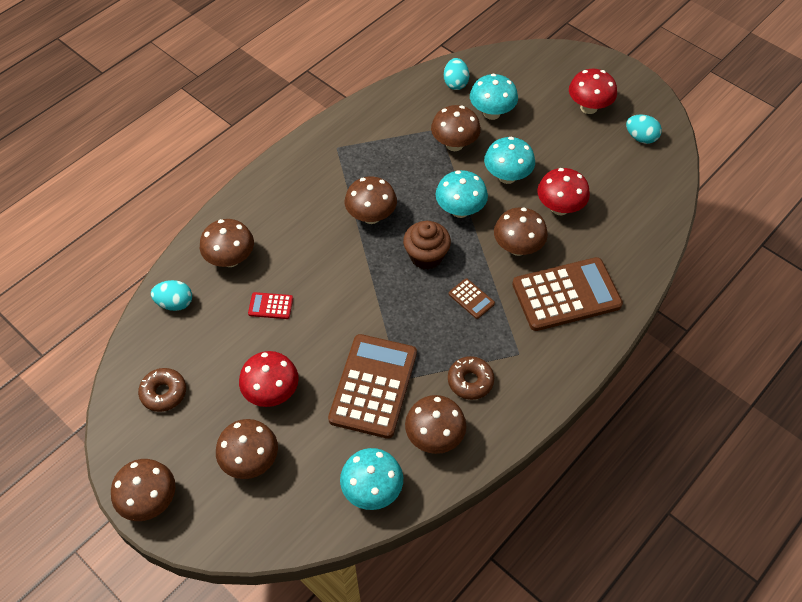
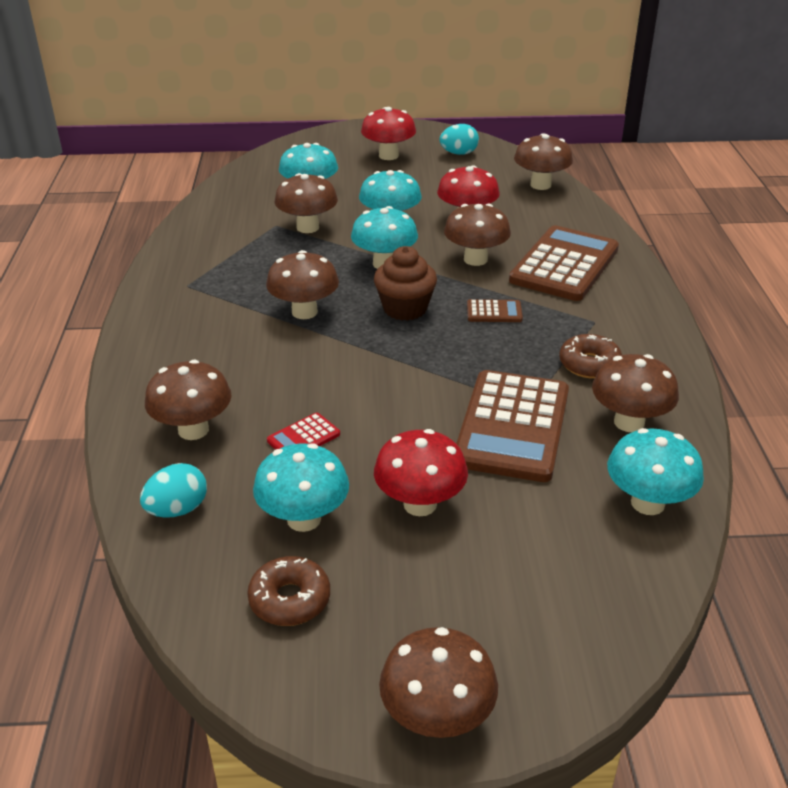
camera: 45 degrees left, 20 degrees down
brown mushroom [216,419,278,479] -> brown mushroom moved to [514,134,573,190]
brown calculator [328,334,417,439] -> brown calculator turned 135 degrees counterclockwise [456,370,569,482]
turquoise egg [444,58,469,90] -> none
none -> turquoise mushroom [253,443,349,532]

